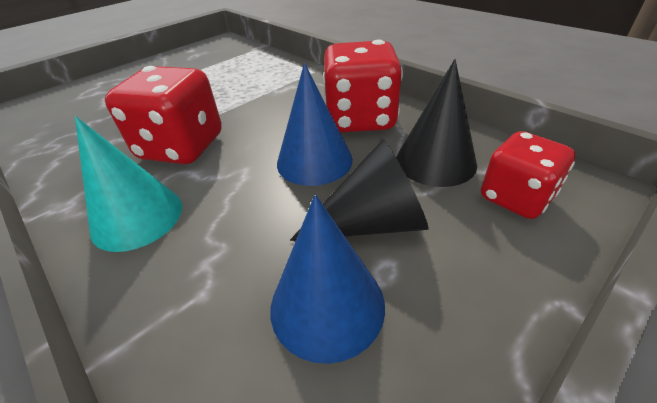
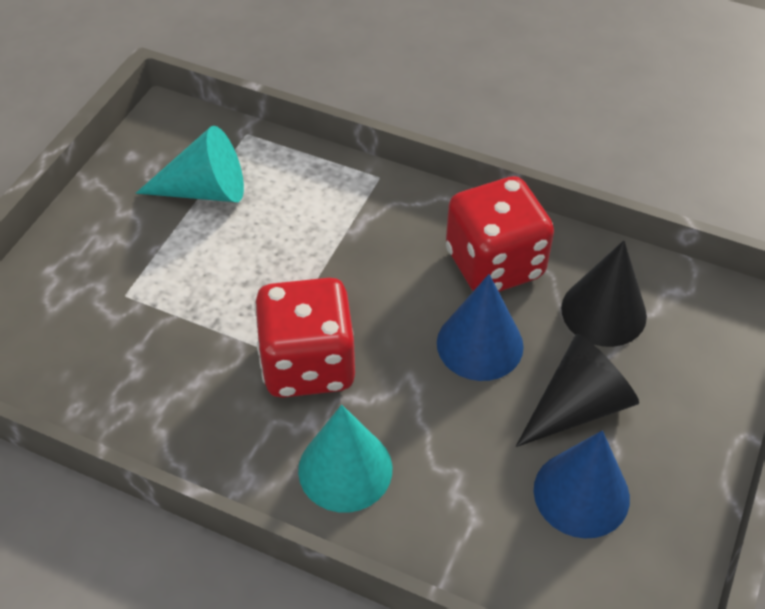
camera: 25 degrees left, 10 degrees up
red dice [481,131,575,219] -> none
none -> turquoise cone [136,126,244,202]

